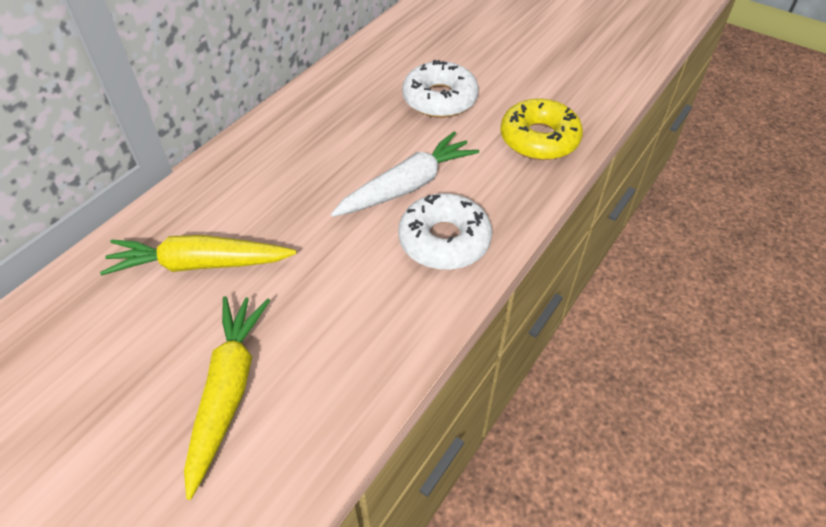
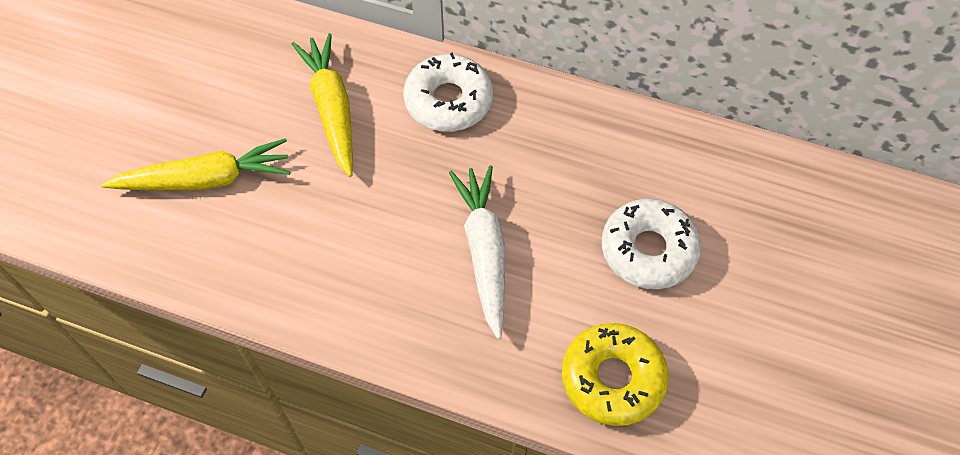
camera: 75 degrees right, 10 degrees up
white carrot [331,132,479,217] -> white carrot turned 135 degrees counterclockwise [449,165,505,339]
white donut [398,193,492,270] -> white donut moved to [403,52,493,132]

